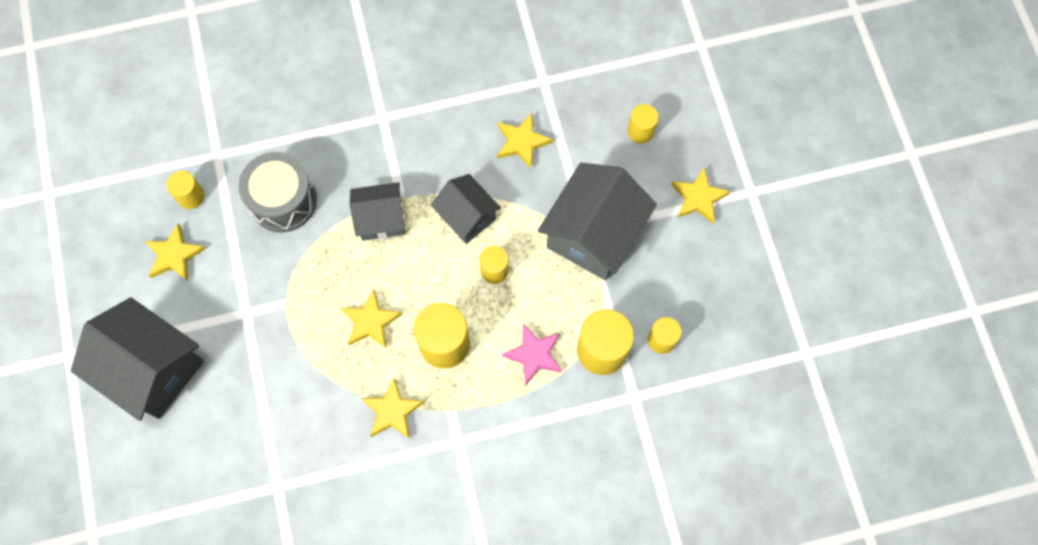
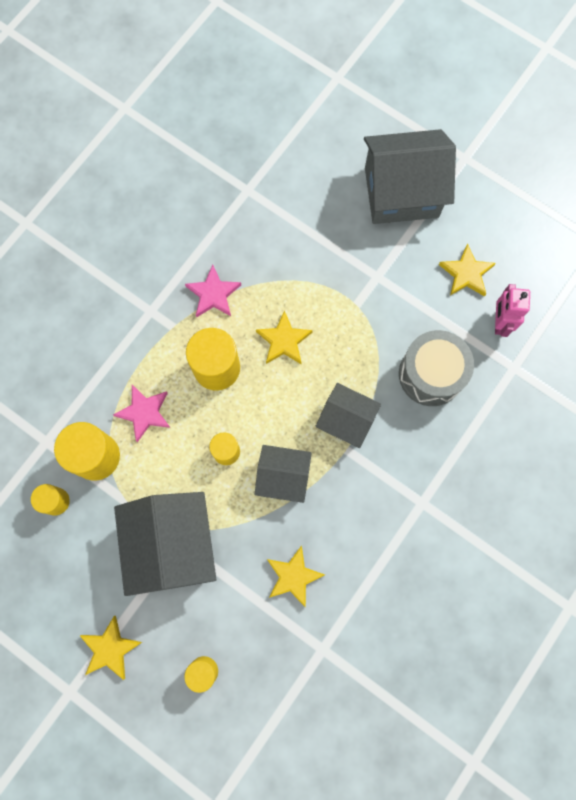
camera: 140 degrees right, 5 degrees up
yellow cylinder [166,171,205,209] -> pink robot [495,284,530,337]
grey house [349,182,405,241] -> grey house turned 75 degrees clockwise [316,383,381,448]
yellow star [361,378,425,438] -> pink star [185,265,241,317]

